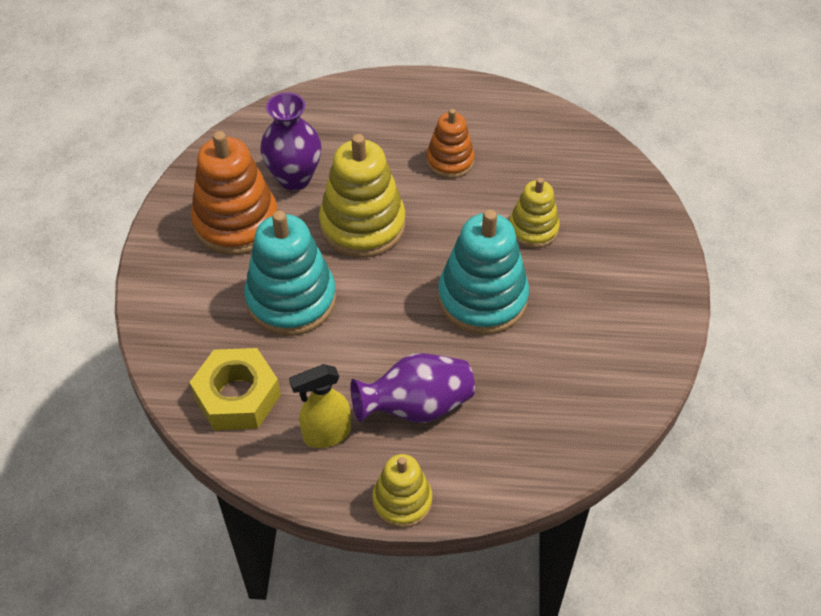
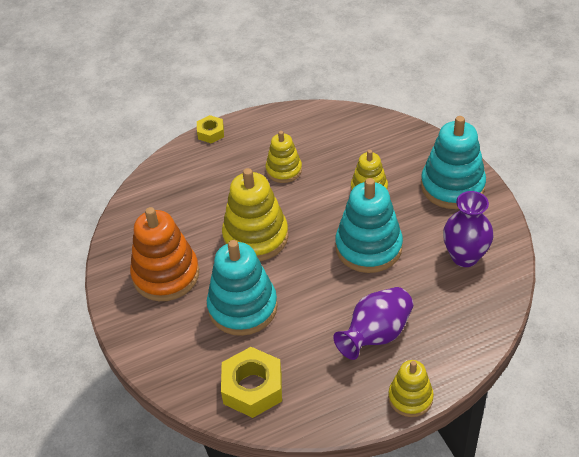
camera: 25 degrees left, 5 degrees down
purple vase [260,92,321,190] -> purple vase moved to [443,191,494,267]
yellow spray bottle [289,364,351,448] -> none
orange stacking toy [426,109,475,179] -> yellow stacking toy [266,131,302,183]
none -> yellow nut [197,115,224,143]
none -> turquoise stacking toy [421,116,486,209]

